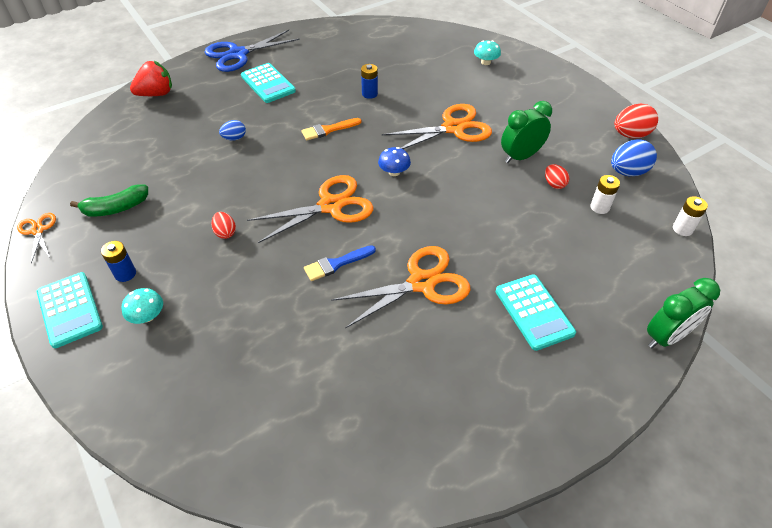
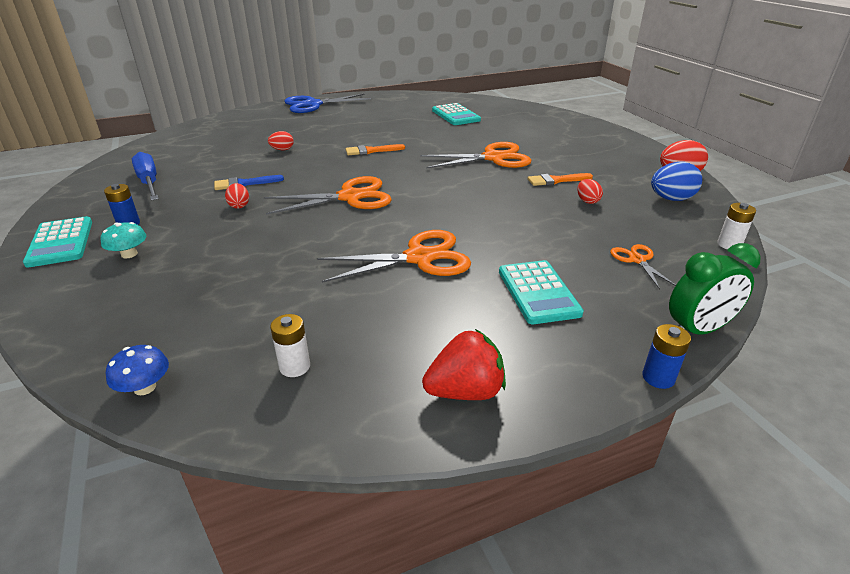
camera: 10 degrees right, 15 degrees down
orange scissors [17,213,56,263] -> orange scissors moved to [610,244,676,290]
green banana [70,184,148,217] -> blue screwdriver [132,152,159,201]
red strawberry [130,61,172,96] -> red strawberry moved to [422,329,506,400]
blue egg [219,120,246,140] -> red egg [268,131,294,150]
turquoise calculator [241,63,296,103] -> turquoise calculator moved to [432,103,481,125]
blue brush [304,245,376,281] -> blue brush moved to [214,175,284,190]
blue battery [361,64,378,99] -> blue battery moved to [642,324,691,389]
blue mushroom [378,147,411,176] -> blue mushroom moved to [106,345,169,395]
turquoise mushroom [474,41,501,65] -> none
green clock [501,101,552,163] -> orange brush [528,173,593,186]
white battery [590,175,620,214] -> white battery moved to [270,314,310,377]

